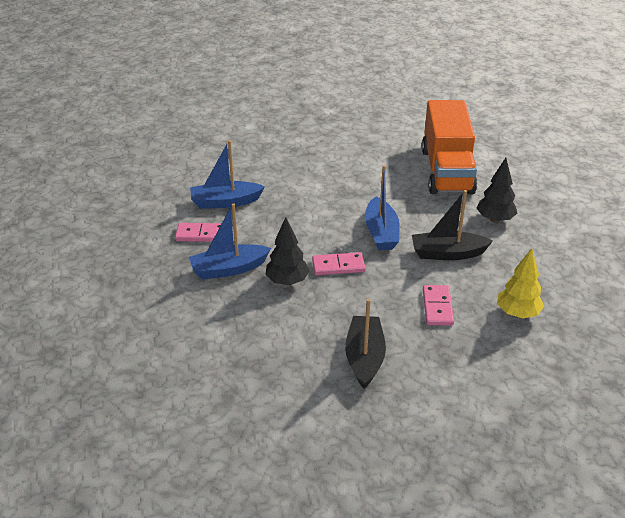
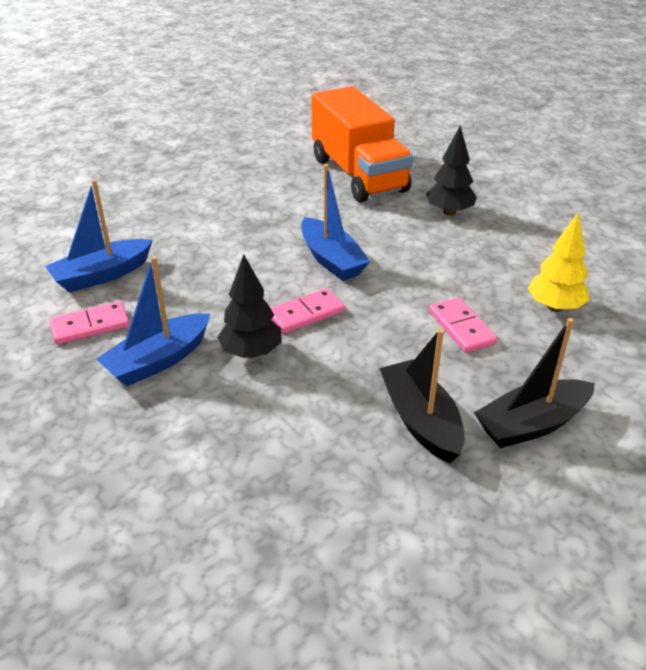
camera: 25 degrees left, 0 degrees up
black boat [412,190,493,260] -> black boat moved to [474,318,595,448]

